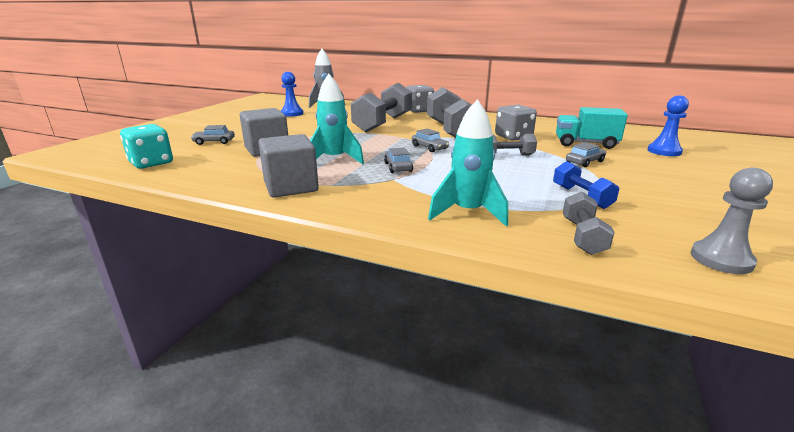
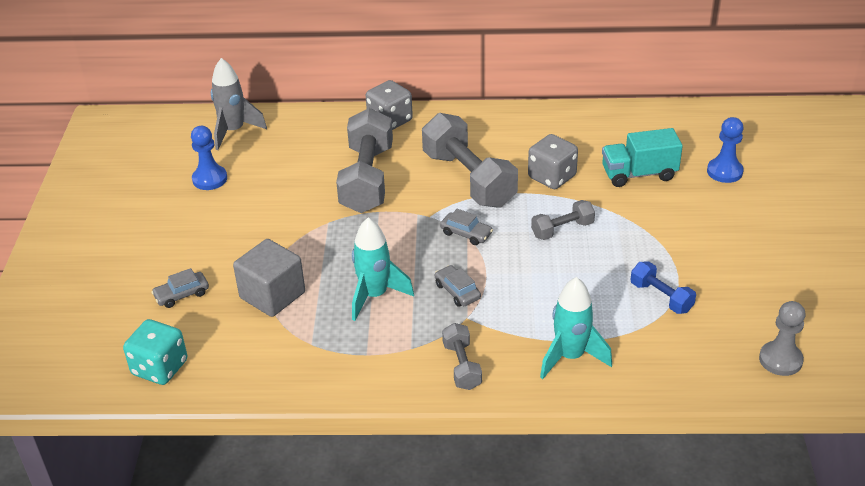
camera: 20 degrees left, 15 degrees up
grey cube [258,134,319,198] -> none
grey dumbbell [563,192,614,255] -> grey dumbbell moved to [442,323,482,390]
grey car [566,142,606,167] -> none

